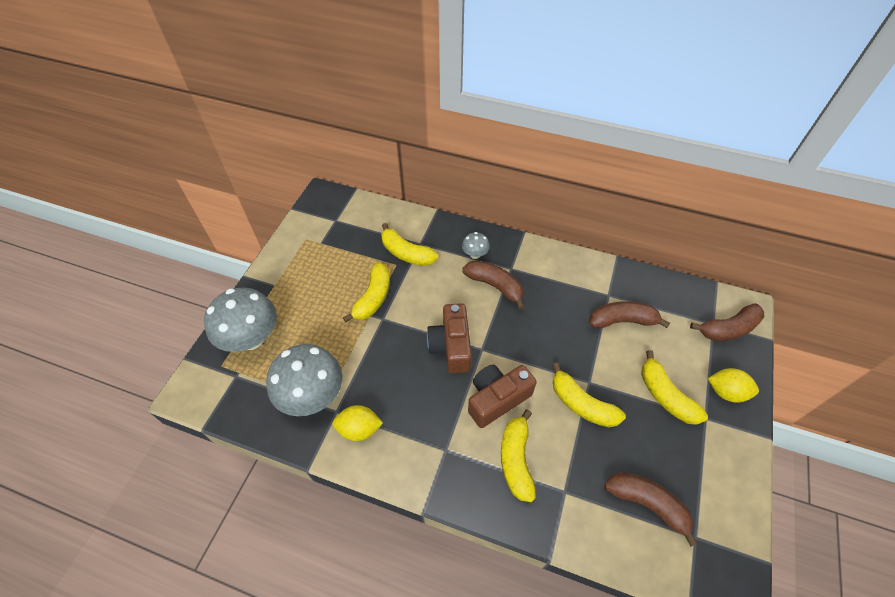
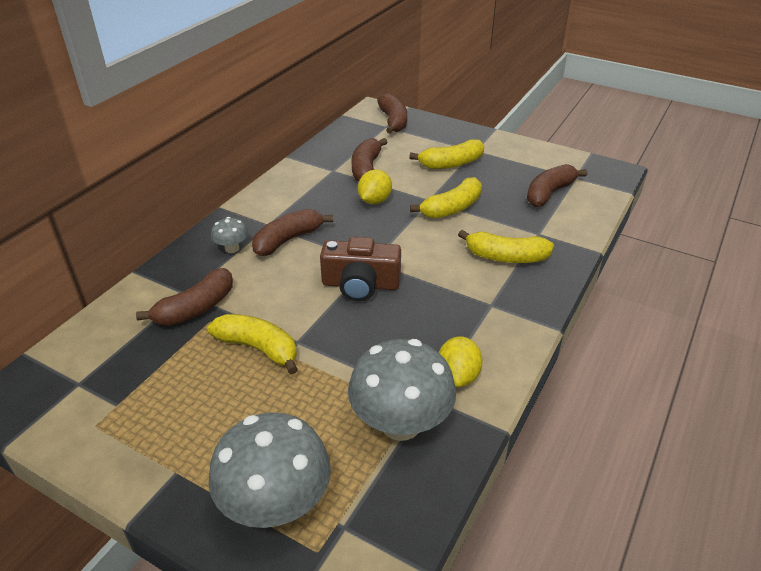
camera: 80 degrees left, 15 degrees down
yellow banana [381,223,438,266] -> brown banana [136,268,233,326]
brown camera [468,365,537,428] -> none
yellow lemon [708,368,759,403] -> yellow lemon moved to [358,169,392,204]

